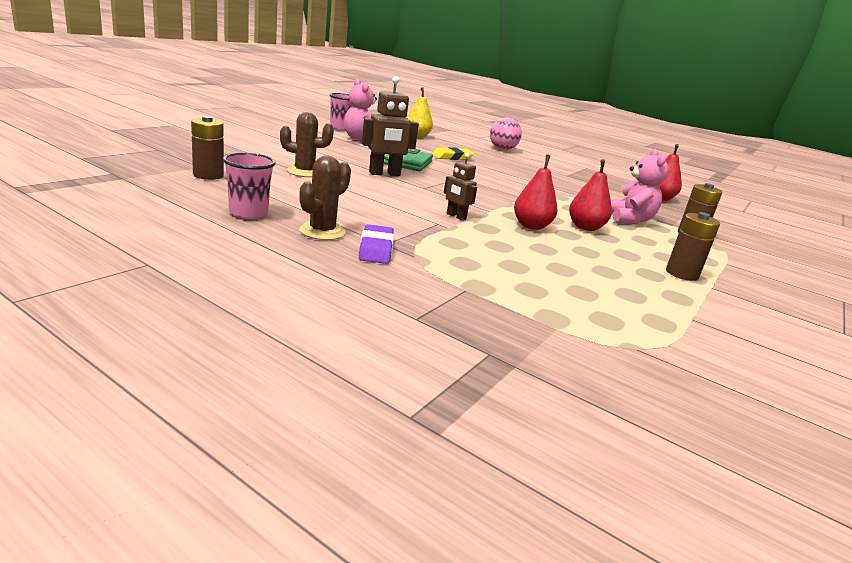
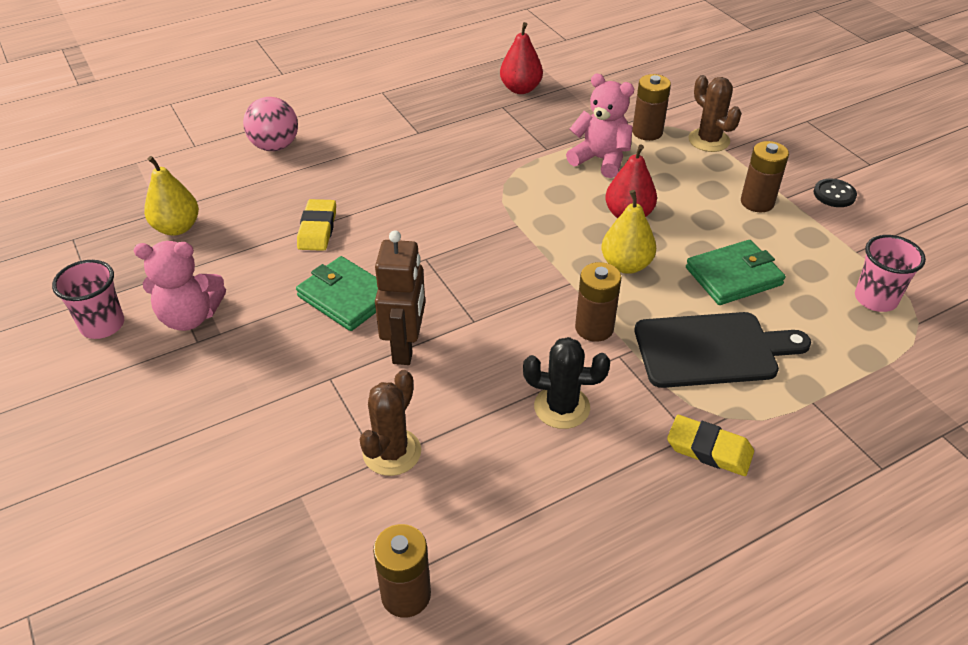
camera: 60 degrees left, 20 degrees up
pink cup [223,153,276,219] -> pink cup moved to [855,235,926,312]
brown cactus [299,156,351,240] -> brown cactus moved to [689,75,741,152]
purple eraser [359,224,394,264] -> yellow eraser [667,415,754,476]
brown robot [444,153,477,220] -> brown battery [575,262,621,342]
red pear [514,155,557,230] -> yellow pear [602,190,656,274]
none -> black cactus [523,337,610,429]
none -> black cutting board [634,312,811,388]
none -> green wallet [686,240,786,305]
none -> black button [814,179,857,207]

